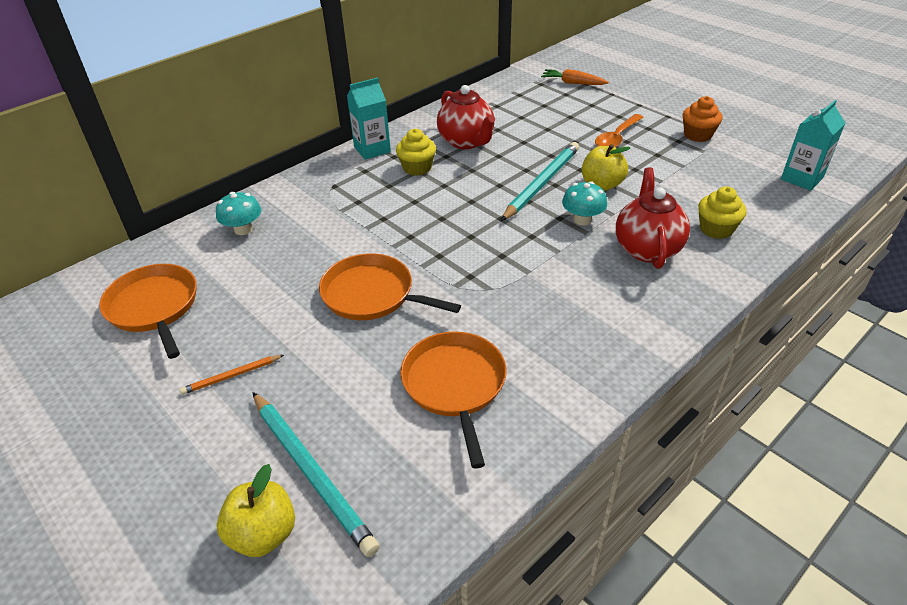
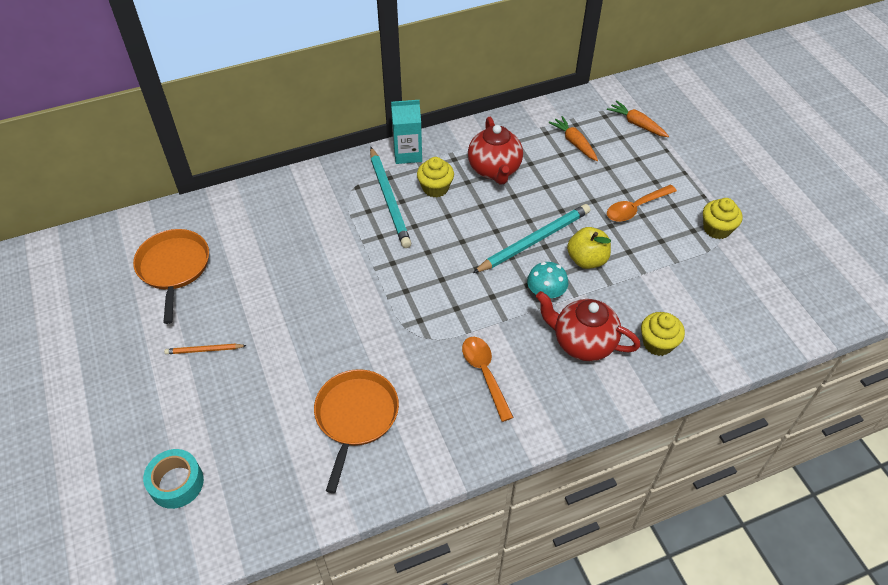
camera: 20 degrees right, 10 degrees up
turquoise mushroom [216,192,261,235] -> none
yellow apple [217,464,295,557] -> turquoise tape [143,449,204,509]
turquoise pencil [252,392,380,557] -> turquoise pencil moved to [370,147,411,248]
orange pan [319,253,461,320] -> none
red teapot [616,167,690,269] -> red teapot turned 90 degrees counterclockwise [536,291,641,361]
orange cupcake [683,96,723,142] -> yellow cupcake [703,198,742,239]
turquoise carton [781,100,845,191] -> none
none -> orange spoon [462,337,514,422]
none -> orange carrot [548,116,598,161]

